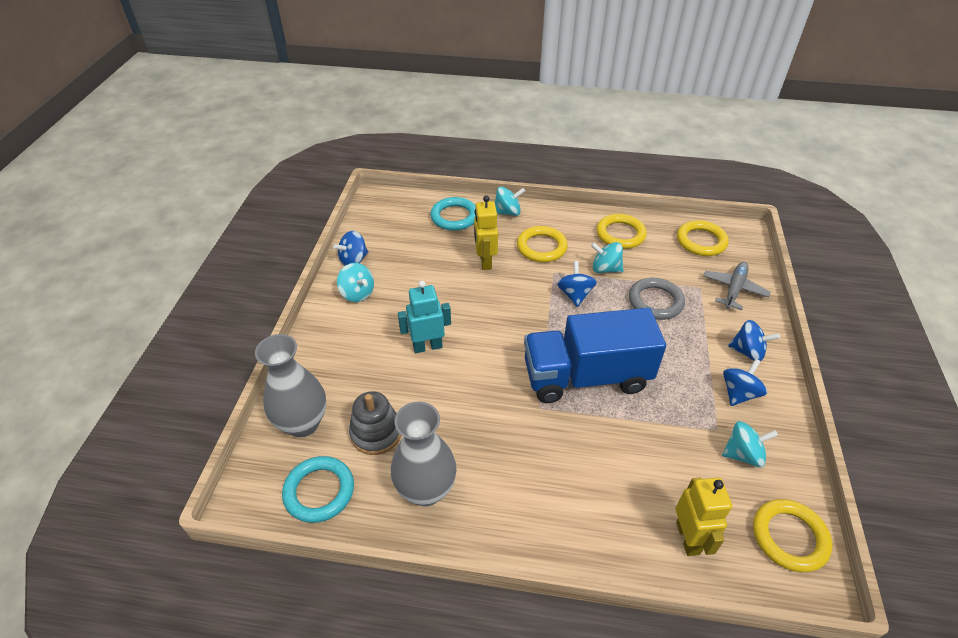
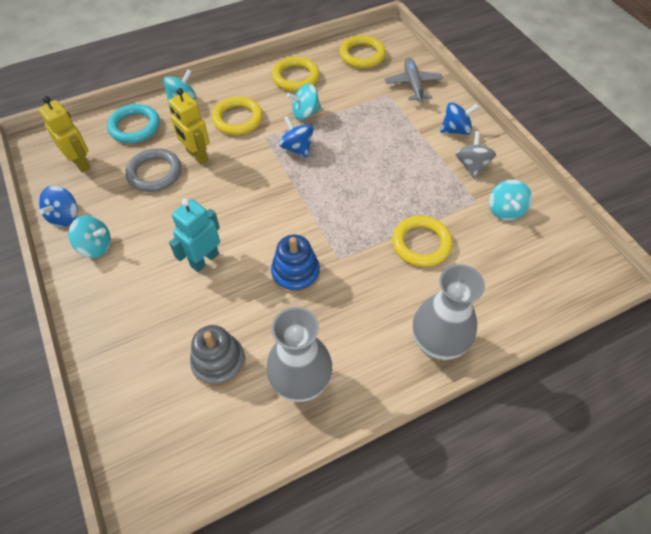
camera: 35 degrees left, 10 degrees up
grey vase [255,334,326,437] -> grey vase moved to [413,264,485,360]
turquoise ring [282,456,354,523] -> none
blue truck [524,308,666,403] -> none
grey ring [629,278,685,320] -> grey ring moved to [125,148,181,192]
yellow robot [676,478,732,556] -> yellow robot moved to [38,96,91,173]
turquoise spinning top [722,421,778,467] -> turquoise spinning top turned 135 degrees clockwise [489,179,532,221]
blue spinning top [723,359,767,406] -> grey spinning top [455,131,496,178]
yellow ring [753,499,832,572] -> yellow ring moved to [392,216,452,267]
none -> blue stacking toy [271,235,320,294]

